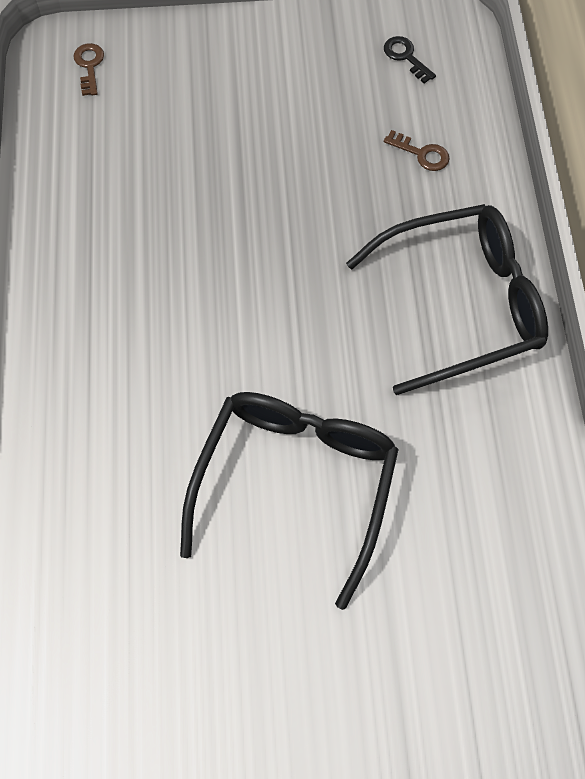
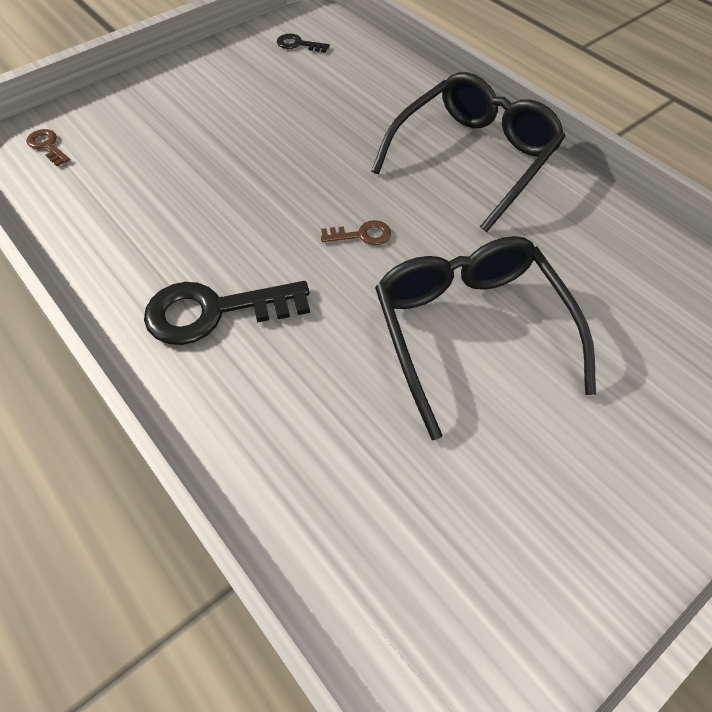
camera: 35 degrees left, 10 degrees down
brown key [384,130,450,171] -> brown key moved to [321,220,391,245]
none -> black key [144,281,310,345]

